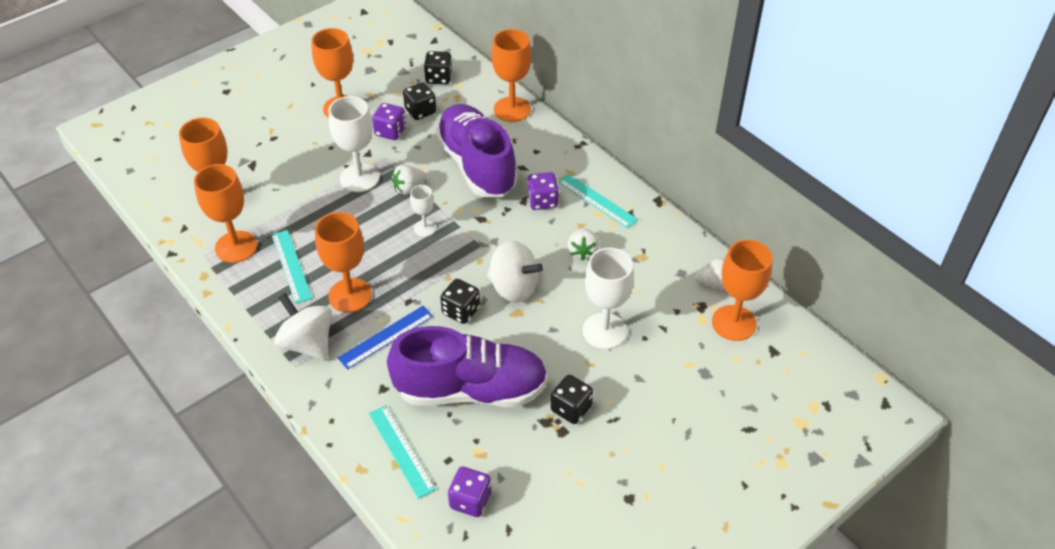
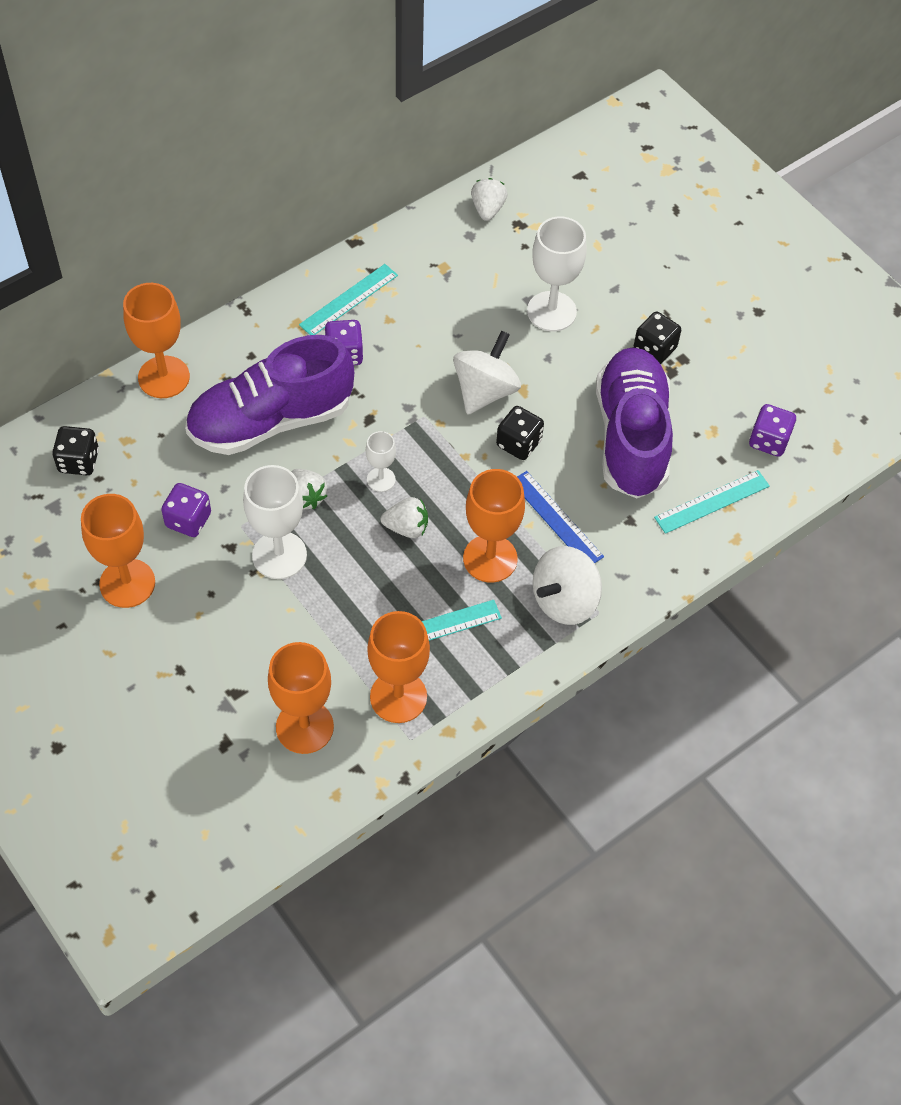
camera: 90 degrees left, 10 degrees up
black dice [403,82,436,120] -> none
white strawberry [567,228,599,260] -> white strawberry moved to [381,497,428,538]
orange goblet [712,239,773,341] -> none

